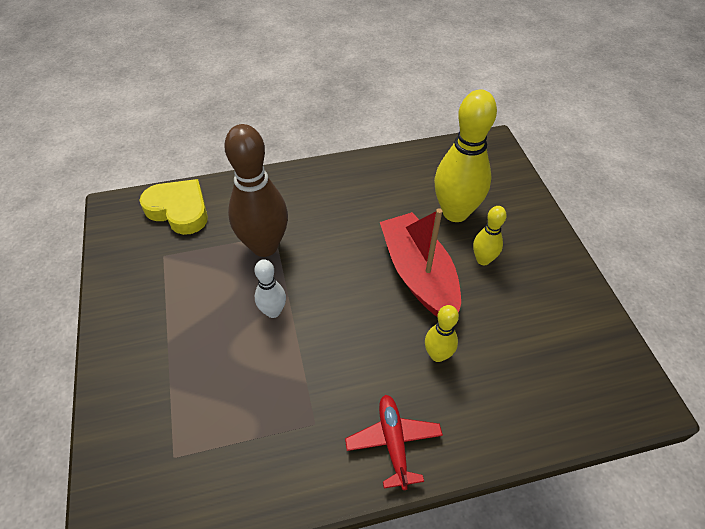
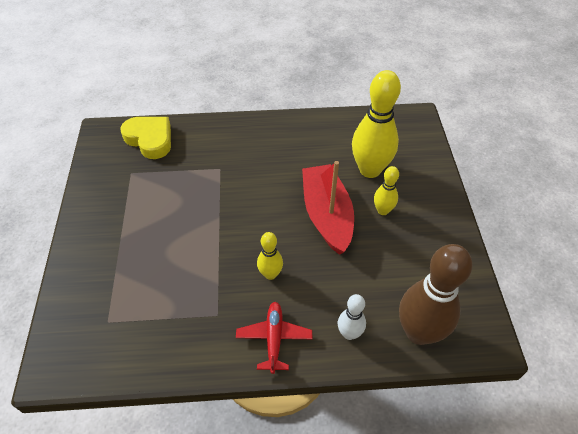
camera: 10 degrees right, 0 degrees up
brown bowling pin [225,124,288,257] -> brown bowling pin moved to [399,244,472,345]
white bowling pin [254,259,286,318] -> white bowling pin moved to [338,294,366,340]
yellow bowling pin [425,305,459,362] -> yellow bowling pin moved to [257,232,283,280]

